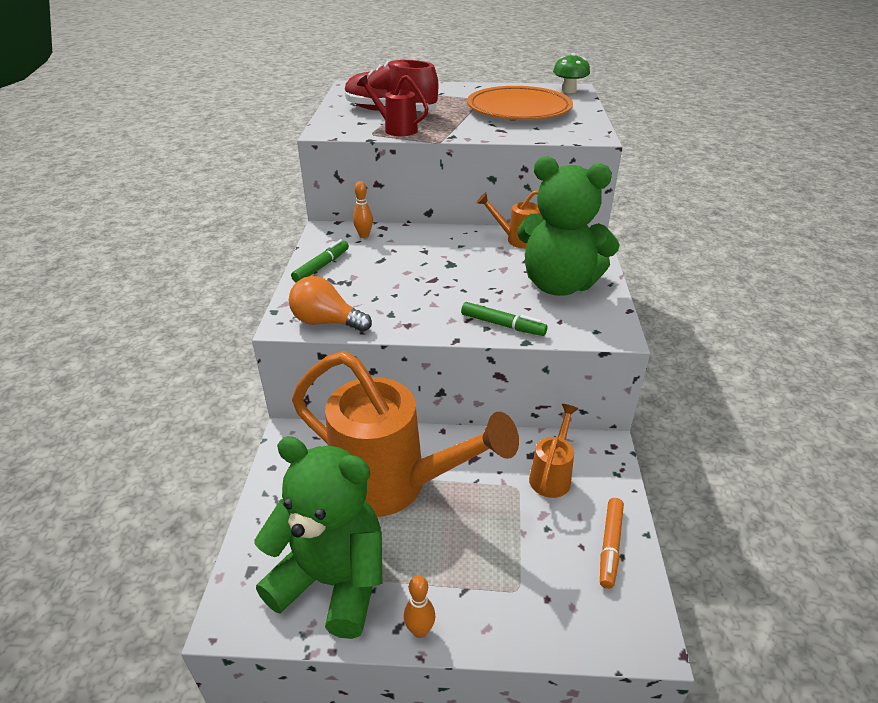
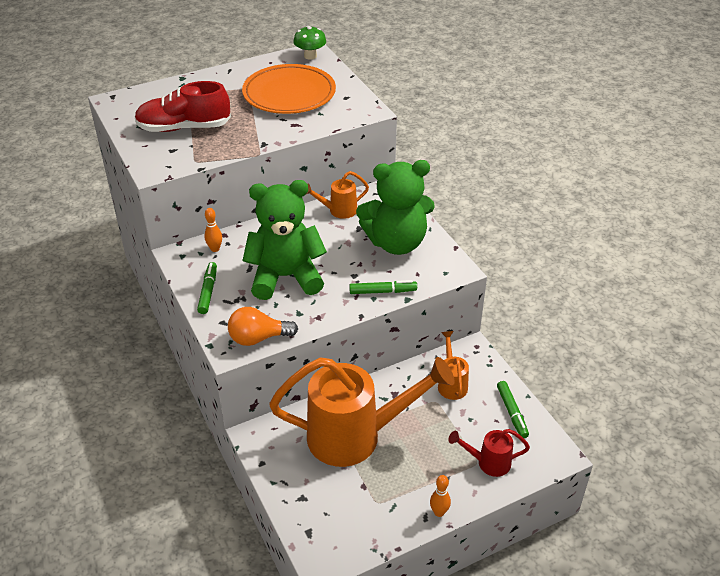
camera: 30 degrees left, 5 degrees up
green teddy bear [254,436,382,639] -> green teddy bear moved to [242,180,327,300]
red watering can [357,75,429,136] -> red watering can moved to [448,429,530,477]
orange marker [600,498,624,589] -> green marker [497,381,529,438]

